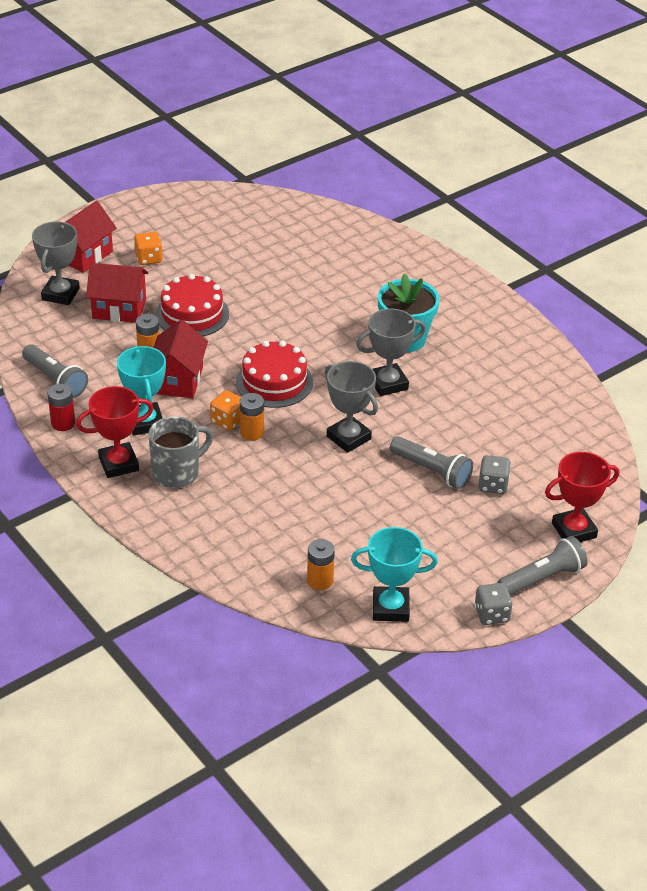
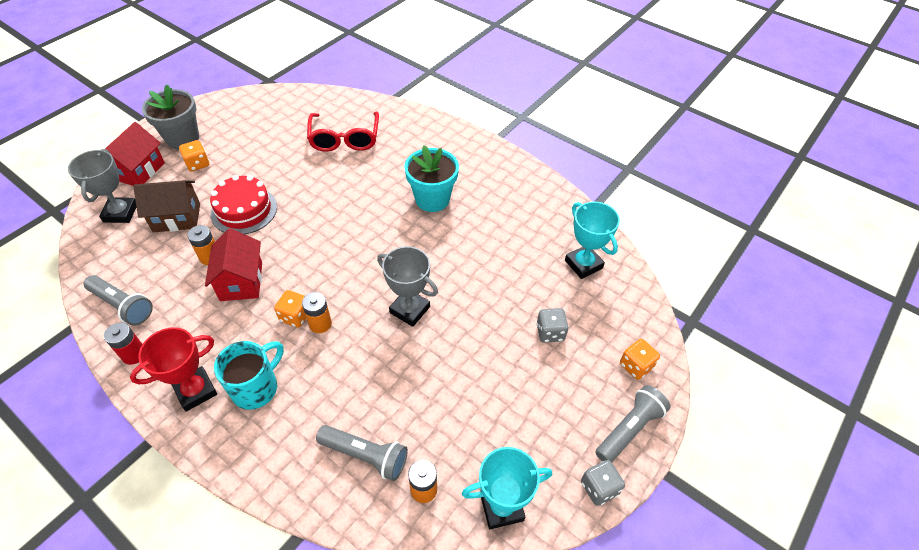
camera: 15 degrees left, 10 degrees up
red house [86,263,149,323] -> brown house [133,180,200,232]
turquoise trophy [117,346,166,435] -> turquoise trophy moved to [565,202,620,279]
grey mug [148,416,213,488] -> turquoise mug [214,341,284,410]
red cake [236,340,313,408] -> none
grey trophy [356,309,426,396] -> none
grey flashlight [390,436,473,489] -> grey flashlight moved to [316,425,408,481]
red trophy [545,452,619,542] -> orange dice [620,339,660,380]
none -> grey flower pot [142,84,199,149]
none -> red glasses [307,112,379,152]

